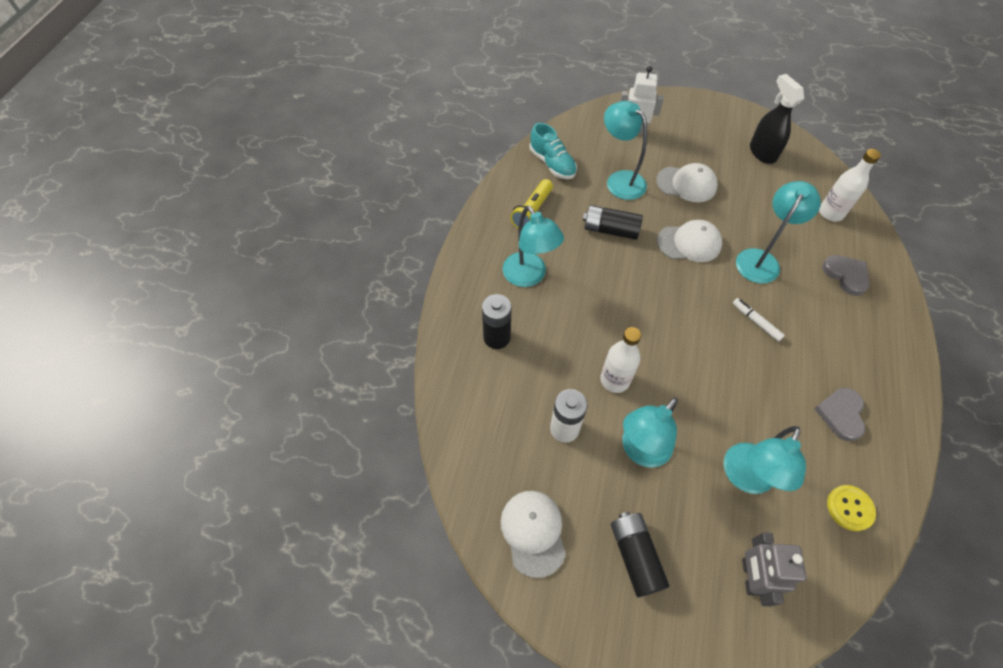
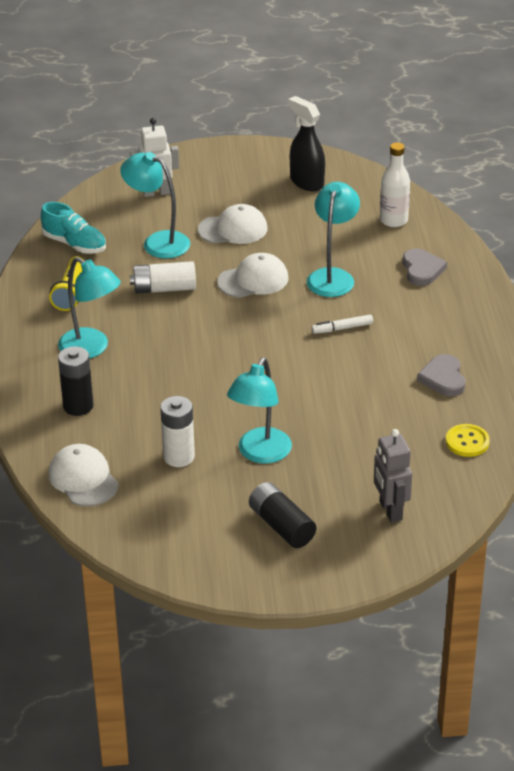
camera: 20 degrees left, 20 degrees down
white cap [501,491,566,578] -> white cap moved to [48,444,119,506]
black battery [583,205,643,240] -> white battery [130,261,196,294]
white bottle [600,327,641,393] -> none
turquoise lamp [724,426,806,494] -> none
white marker [733,298,785,342] -> white marker turned 45 degrees counterclockwise [312,315,373,334]
grey heart [822,255,870,296] -> grey heart turned 45 degrees clockwise [403,248,447,286]

